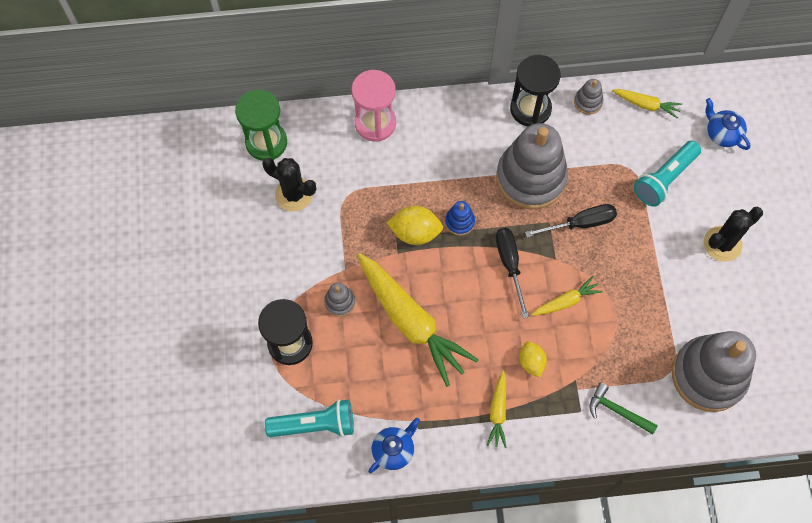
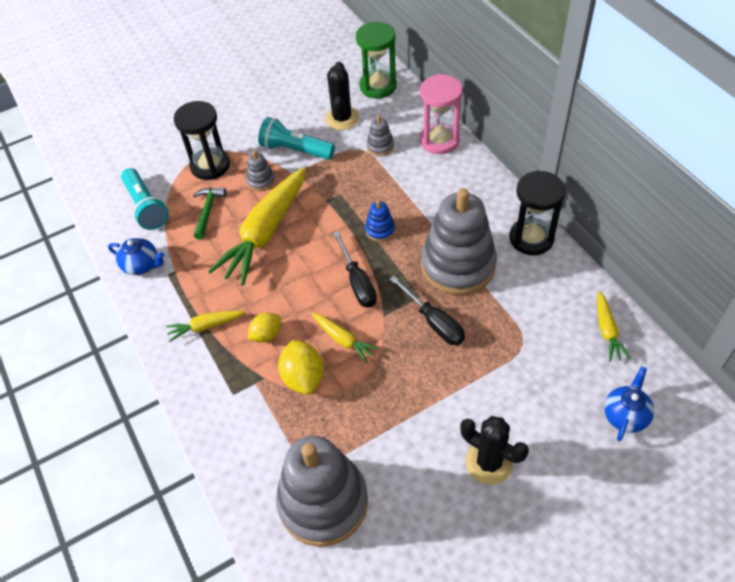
camera: 70 degrees right, 15 degrees down
yellow lemon [387,206,443,245] -> yellow lemon moved to [278,340,324,394]
black screwdriver [496,228,529,318] -> black screwdriver turned 105 degrees clockwise [333,231,377,307]
grey stacking toy [574,79,603,115] -> grey stacking toy moved to [366,115,394,156]
green hammer [589,383,658,435] -> green hammer moved to [193,188,226,240]
turquoise flashlight [634,140,701,207] -> turquoise flashlight moved to [258,117,335,160]

